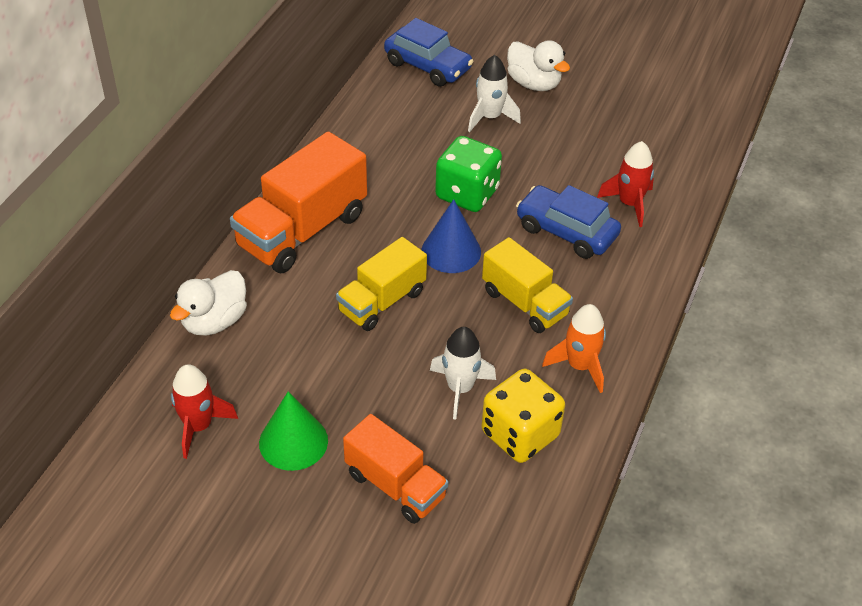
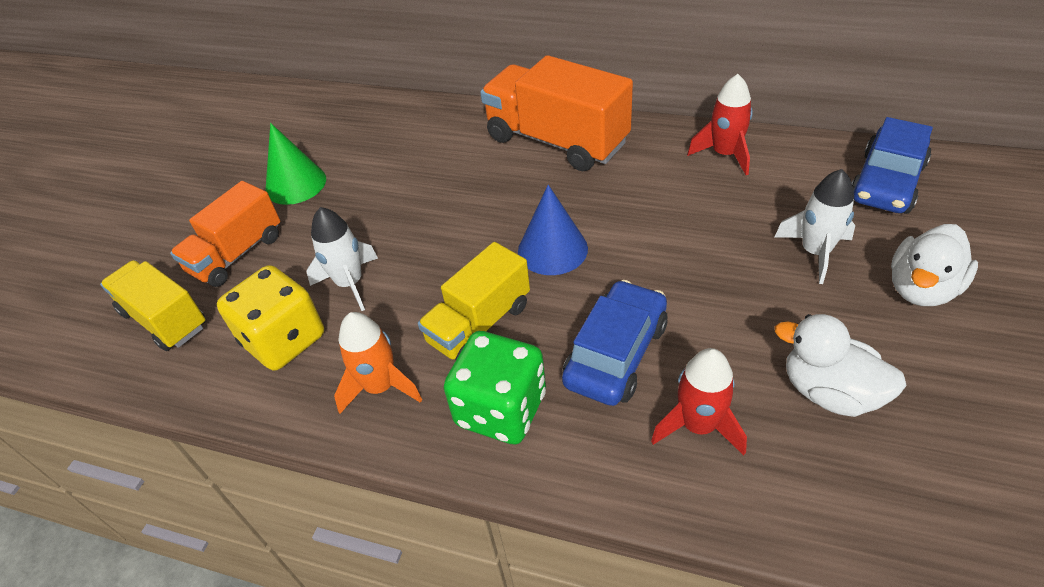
camera: 90 degrees right, 0 degrees up
white duck [170,270,247,336] -> white duck moved to [775,314,907,417]
red rocket [171,364,238,459] -> red rocket moved to [687,74,753,175]
yellow truck [336,237,427,331] -> yellow truck moved to [100,260,206,351]
green dice [435,136,502,212] -> green dice moved to [444,331,546,444]

